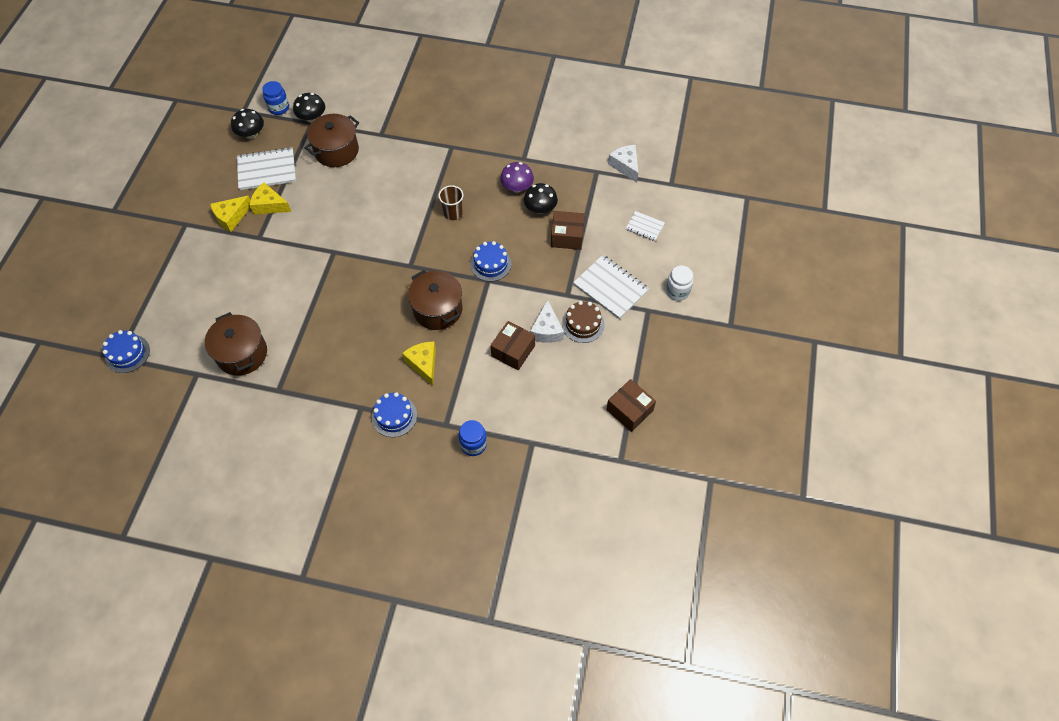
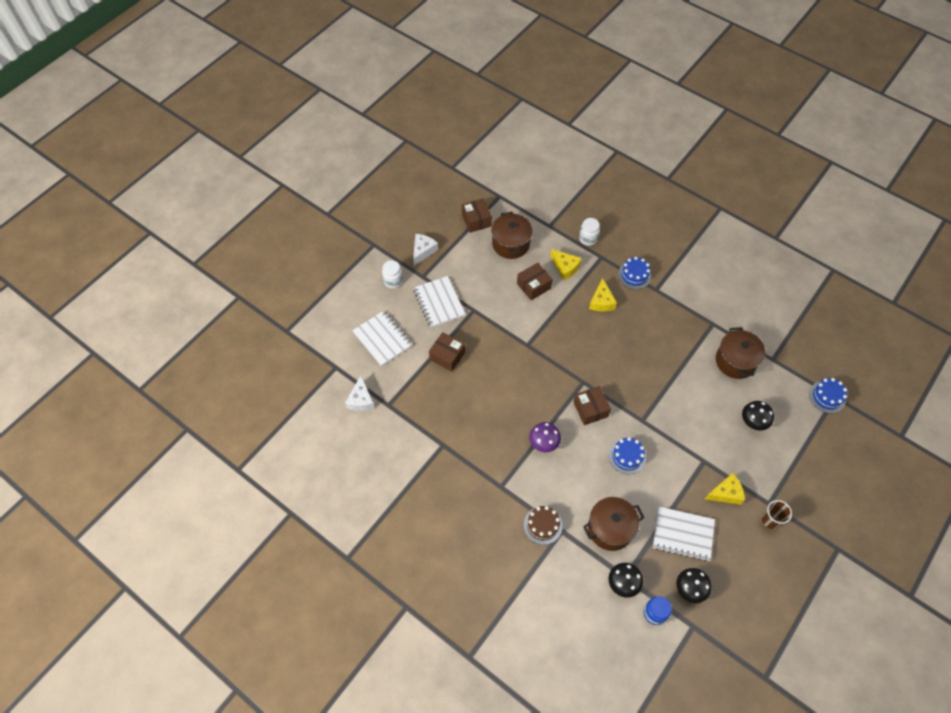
camera: 155 degrees left, 0 degrees up
yellow cheese [250,182,291,215] -> yellow cheese moved to [551,249,581,280]
brown pot [408,270,463,330] -> brown pot moved to [491,212,533,259]
brown cup [438,185,463,220] -> brown cup moved to [762,500,792,529]
blue jar [458,420,487,456] -> white jar [579,218,600,246]
blue cake [470,241,511,282] -> blue cake moved to [609,437,646,474]
purple mushroom [500,162,534,193] -> purple mushroom moved to [529,422,561,452]
black mushroom [524,183,558,214] -> black mushroom moved to [742,401,774,431]
white cheese [530,300,564,343] -> white cheese moved to [413,234,438,266]
brown cake [562,301,604,343] -> brown cake moved to [524,506,563,545]
white notebook [626,211,665,241] -> white notebook [352,311,412,366], size x1.80
none -> brown box [573,386,611,425]

